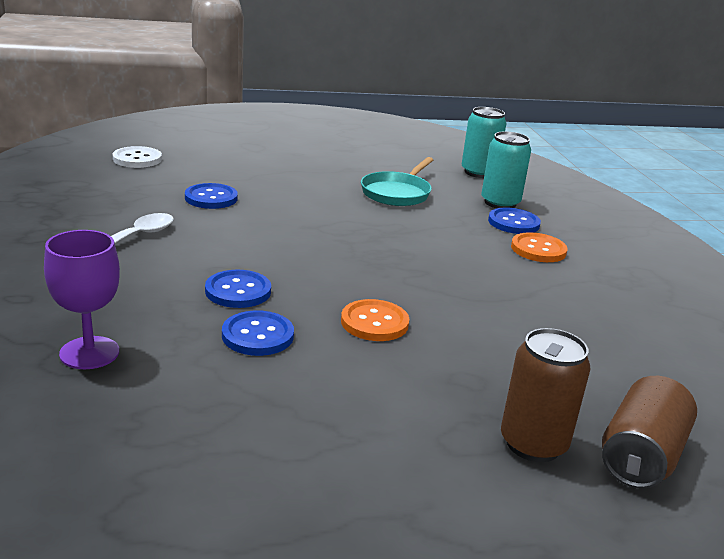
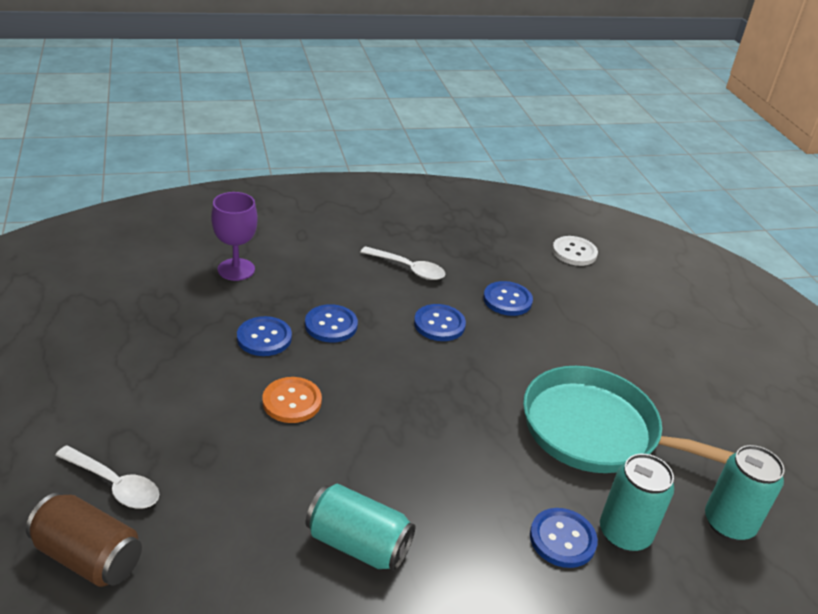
camera: 85 degrees right, 10 degrees up
turquoise pan [361,157,433,206] -> turquoise pan [523,366,734,473], size x1.63
brown can [501,328,591,462] -> white spoon [55,445,159,509]
orange button [511,232,568,262] -> none
none -> turquoise can [306,484,415,571]
none -> blue button [414,304,466,341]

